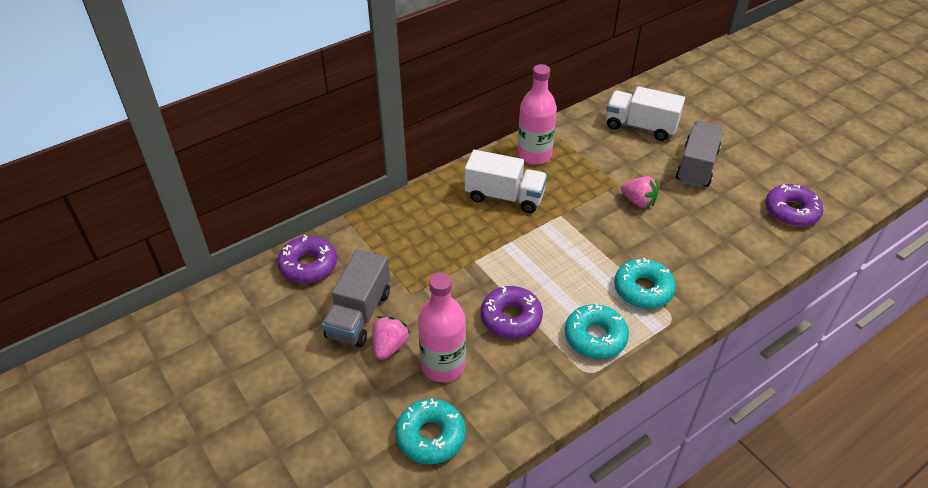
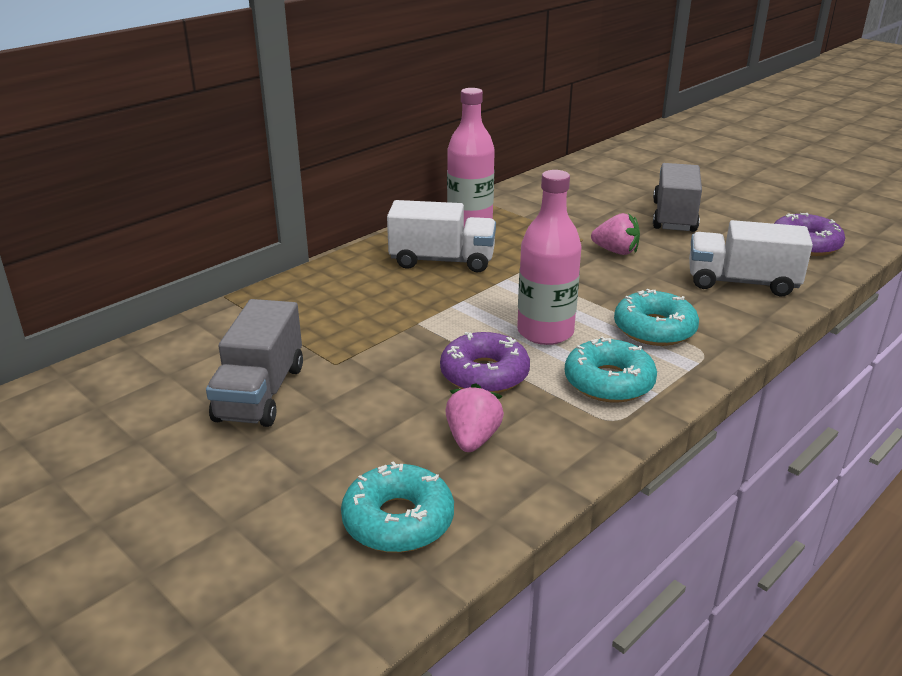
camera: 10 degrees left, 15 degrees down
purple donut [277,235,337,283] -> none
pink strawberry [372,316,411,360] -> pink strawberry moved to [445,383,504,452]
pink bottle [418,273,466,382] -> pink bottle moved to [517,170,582,345]
white truck [606,86,685,141] -> white truck moved to [689,220,813,297]

